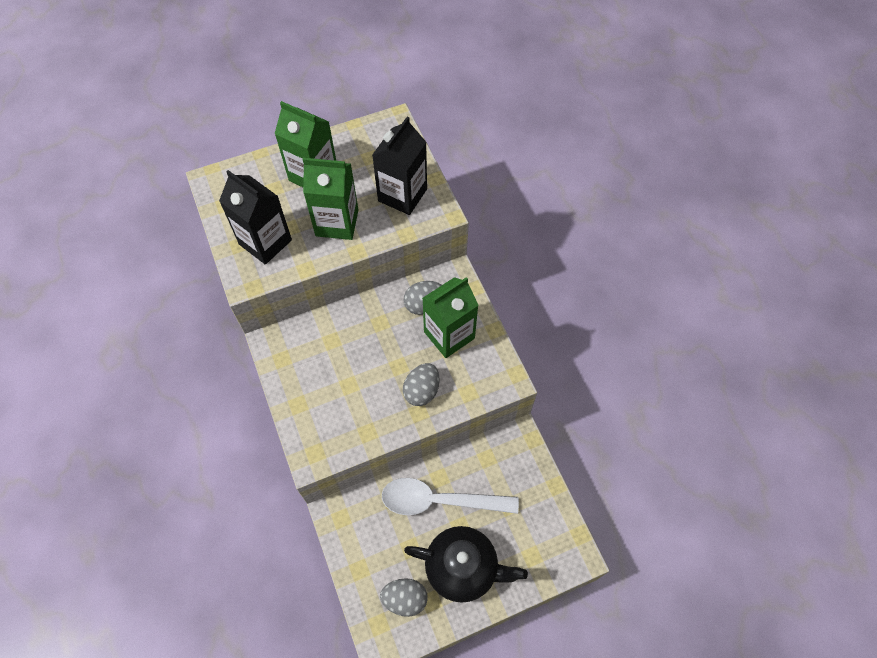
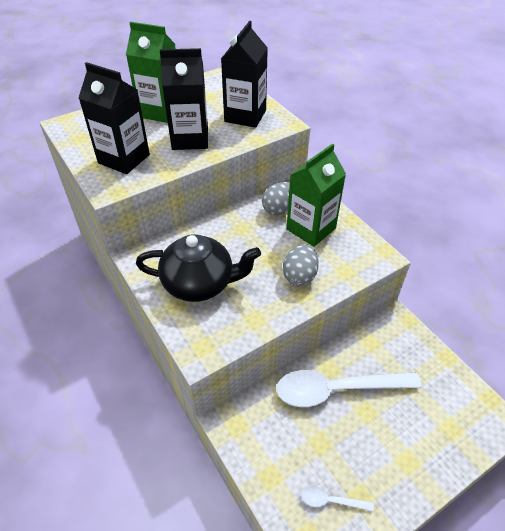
camera: 10 degrees left, 15 degrees down
green carton [303,158,358,240] -> black carton [160,48,208,150]
grey egg [380,578,428,617] -> white spoon [301,486,374,511]
black teapot [404,526,528,603] -> black teapot moved to [136,234,261,302]

